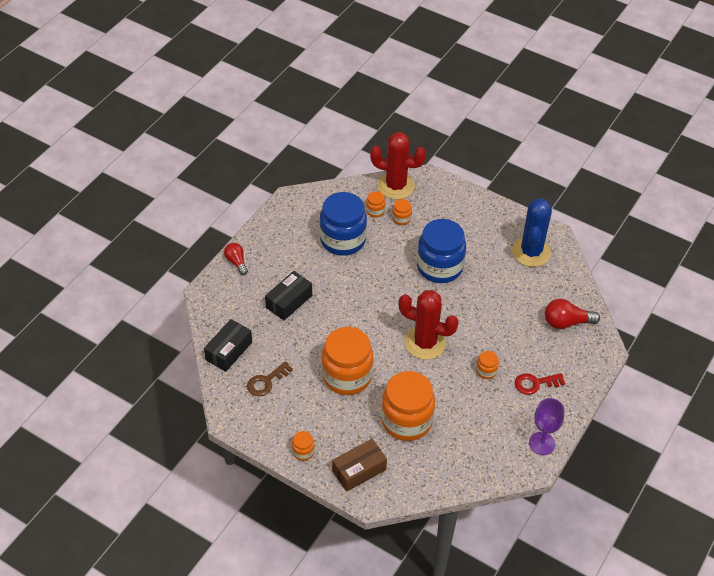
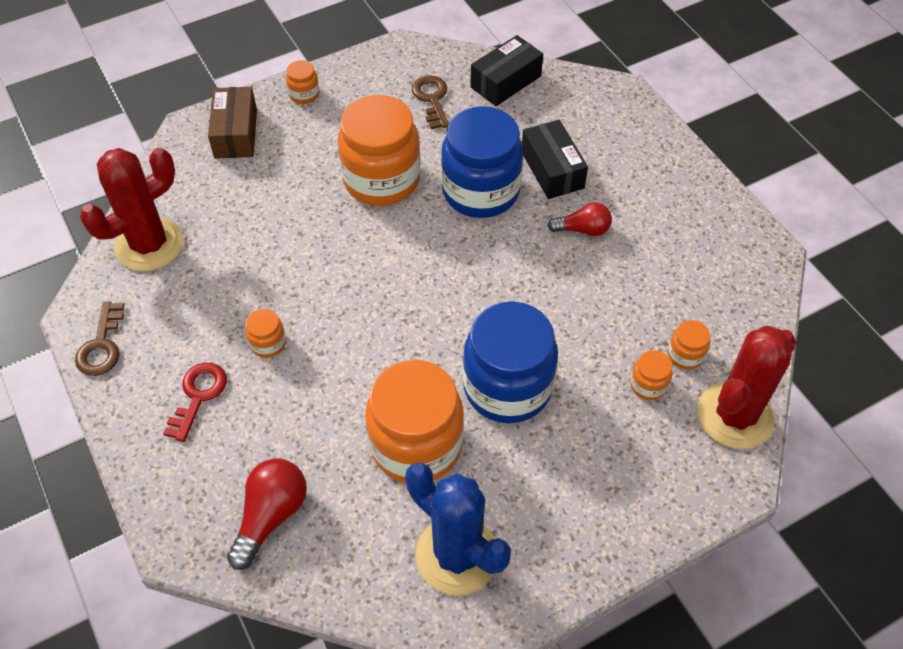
camera: 120 degrees right, 5 degrees up
black box [204,319,252,372] -> black box turned 75 degrees clockwise [470,35,543,106]
red light bulb [224,243,248,275] -> red light bulb moved to [548,202,612,236]
blue jar [319,192,367,256] -> blue jar moved to [441,106,523,218]
orange jar [381,371,435,441] -> orange jar moved to [365,360,464,483]
red cactus [398,290,459,360] -> red cactus moved to [80,148,184,272]
purple goblet [529,398,565,455] -> brown key [75,302,124,376]

